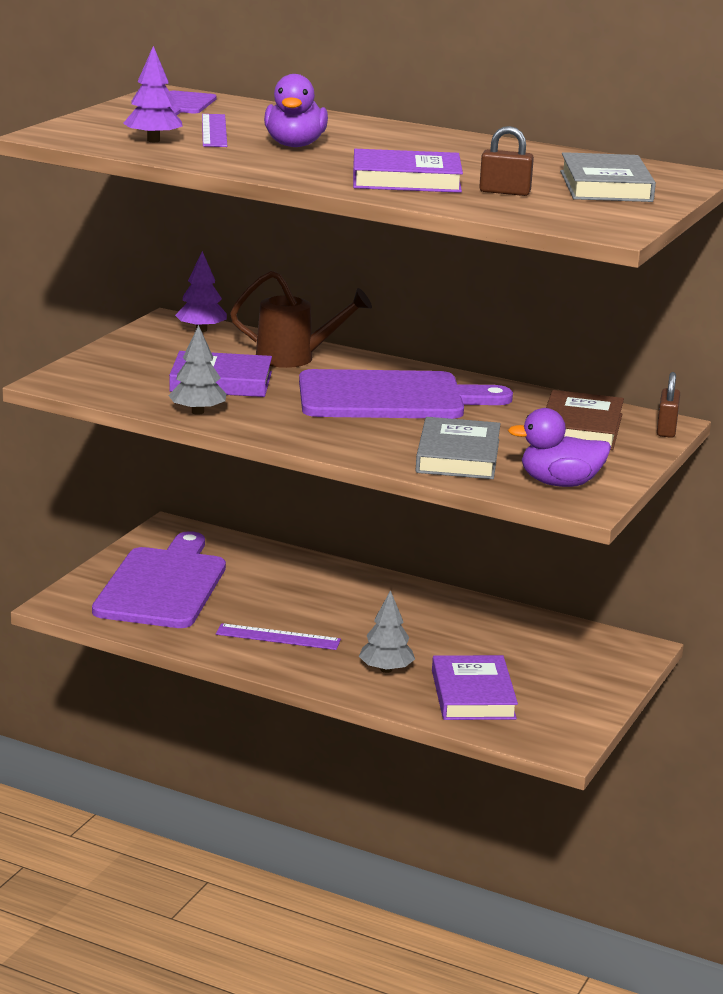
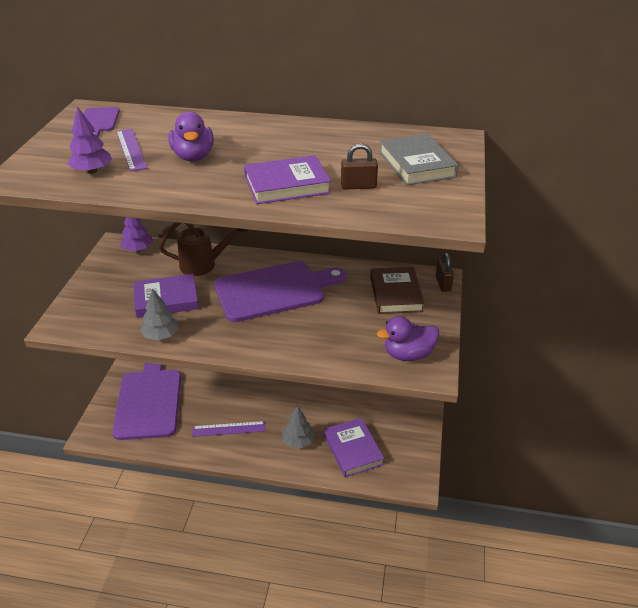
camera: 15 degrees left, 15 degrees up
grey book [416,417,500,479] -> none

